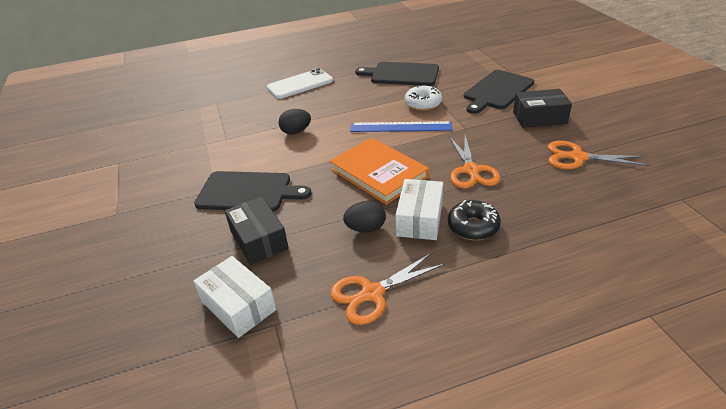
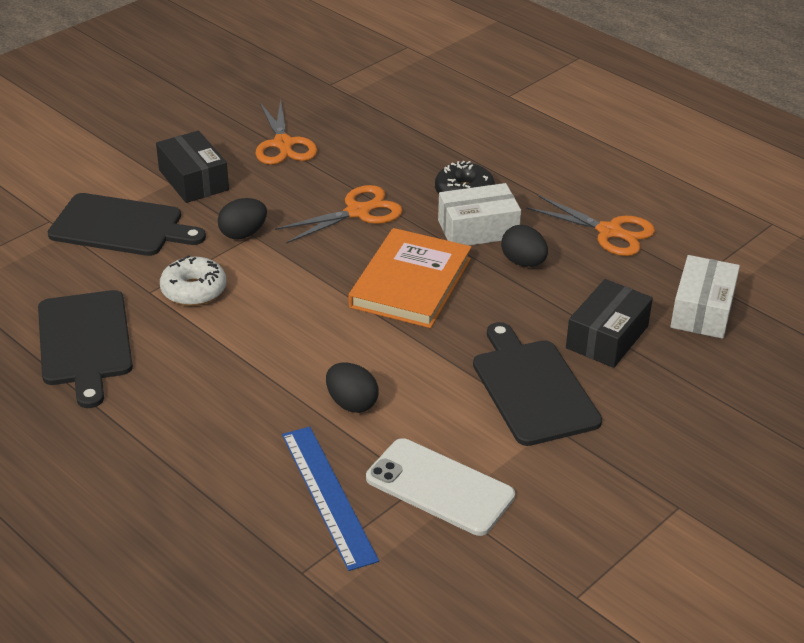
camera: 120 degrees left, 0 degrees up
white phone [267,68,333,99] -> white phone moved to [366,438,515,536]
blue ruler [350,121,453,132] -> blue ruler moved to [282,427,379,571]
none -> black egg [218,198,267,240]

